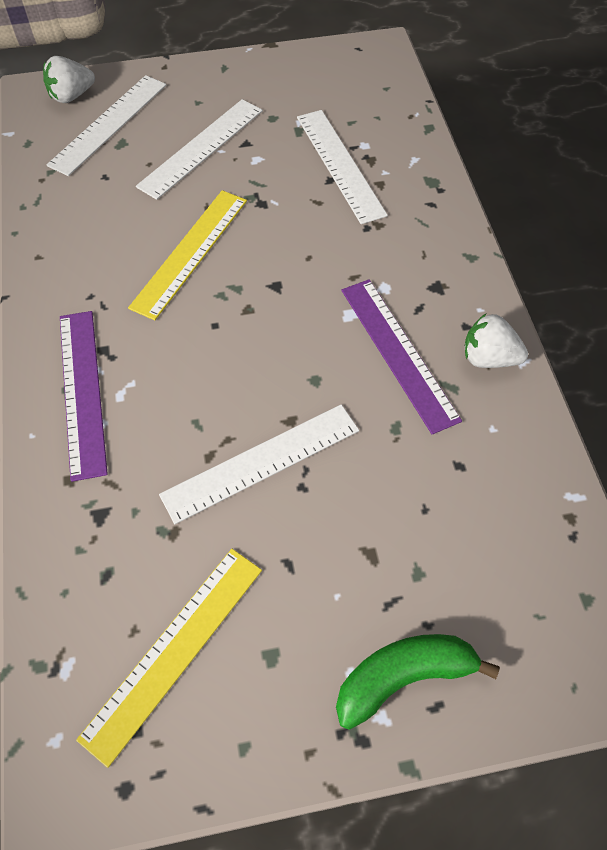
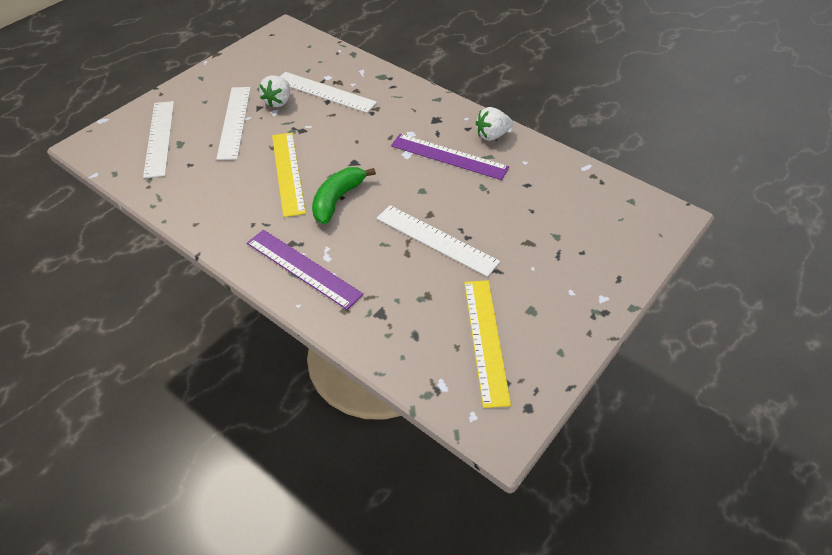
camera: 40 degrees left, 10 degrees down
white strawberry [43,56,95,103] -> white strawberry moved to [259,75,290,107]
white ruler [159,404,359,524] -> white ruler turned 75 degrees counterclockwise [377,205,500,277]
green banana [336,634,500,729] -> green banana moved to [312,167,376,224]

